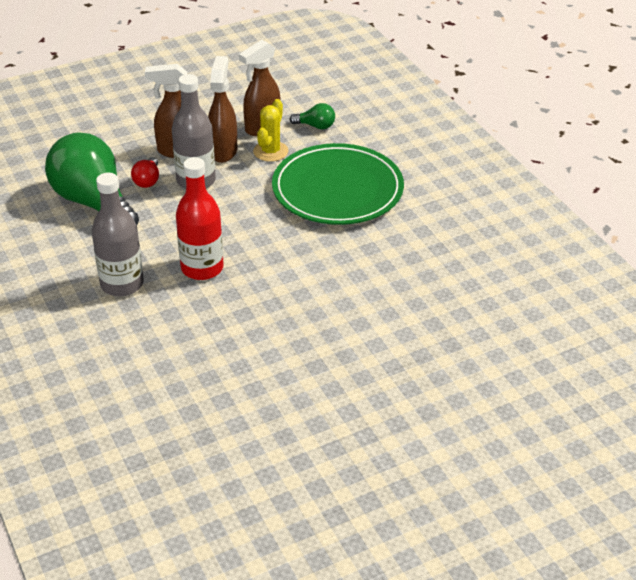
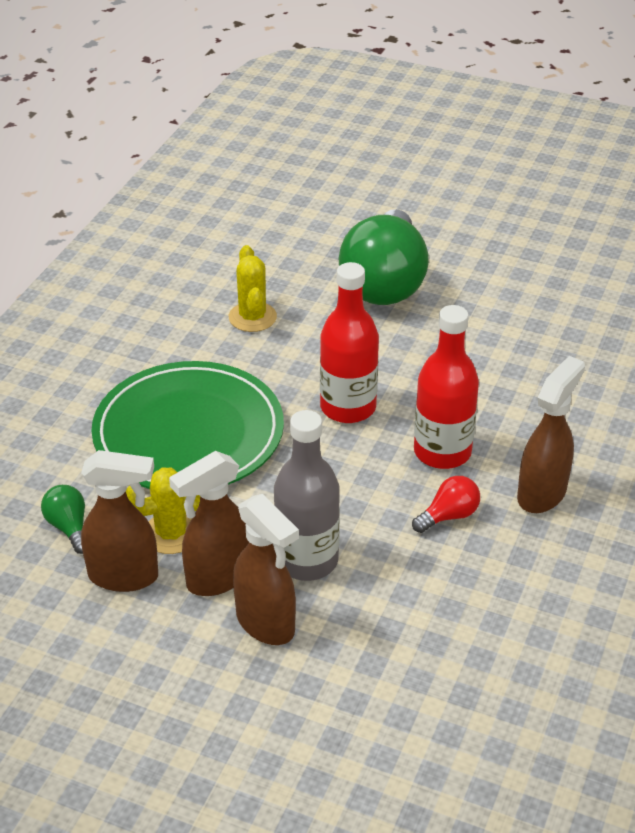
camera: 130 degrees left, 0 degrees up
green light bulb [45,132,139,225] -> green light bulb moved to [338,209,429,305]
grey bottle [92,173,144,297] -> brown spray bottle [517,356,585,513]
red light bulb [131,157,159,188] -> red light bulb moved to [412,476,480,533]
none -> yellow cactus [229,245,277,332]
none -> red bottle [320,262,379,423]

